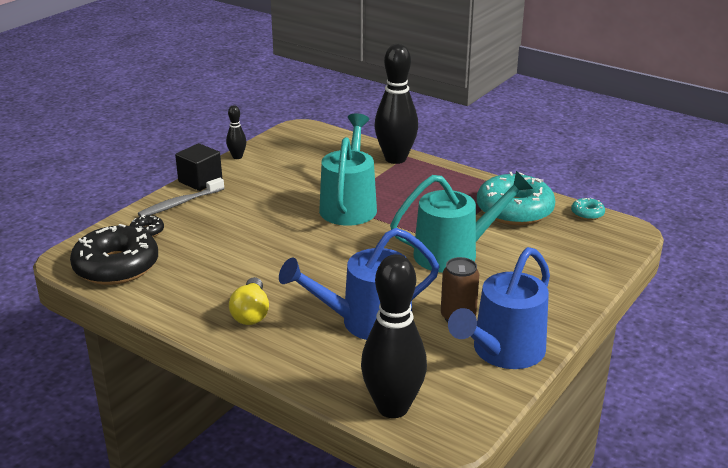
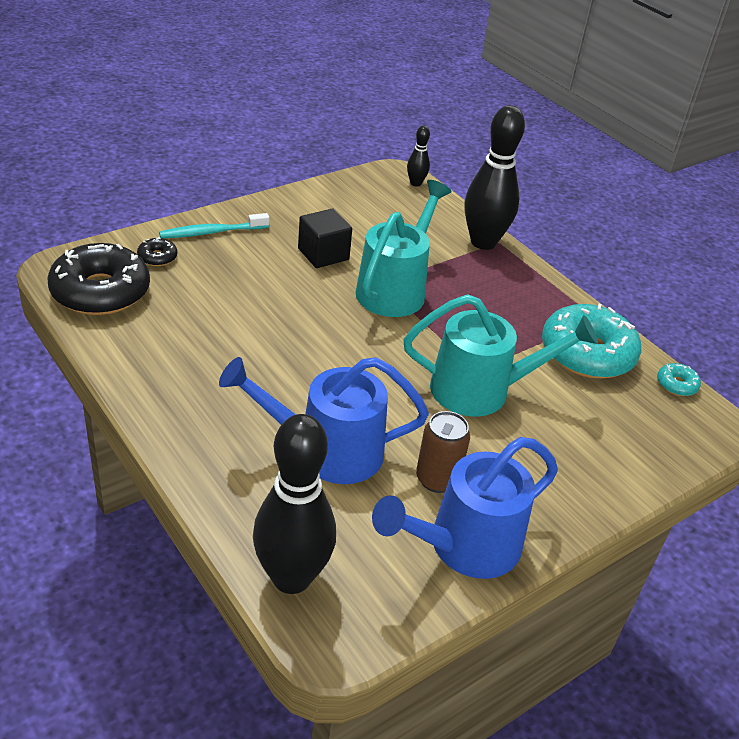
camera: 15 degrees right, 10 degrees up
grey toothbrush [138,178,224,217] -> turquoise toothbrush [159,213,269,238]
black cube [175,143,222,191] -> black cube moved to [298,209,352,268]
black bowling pin [226,105,246,159] -> black bowling pin moved to [407,125,430,187]
yellow light bulb [229,277,269,325] -> none

